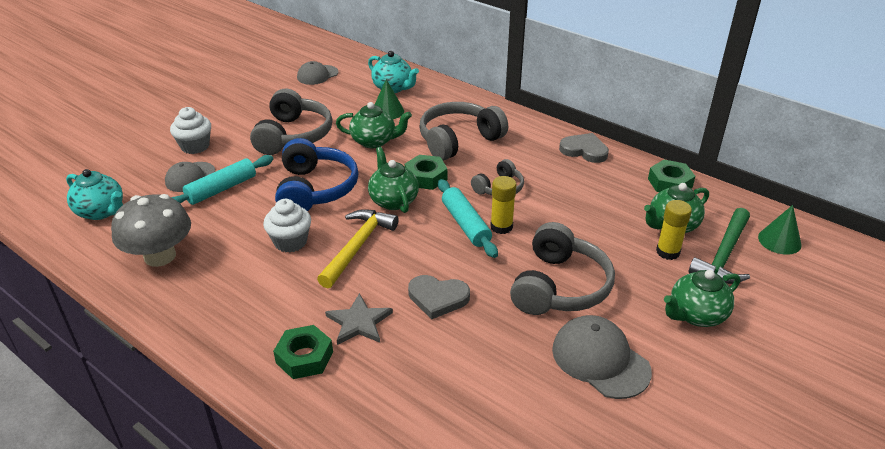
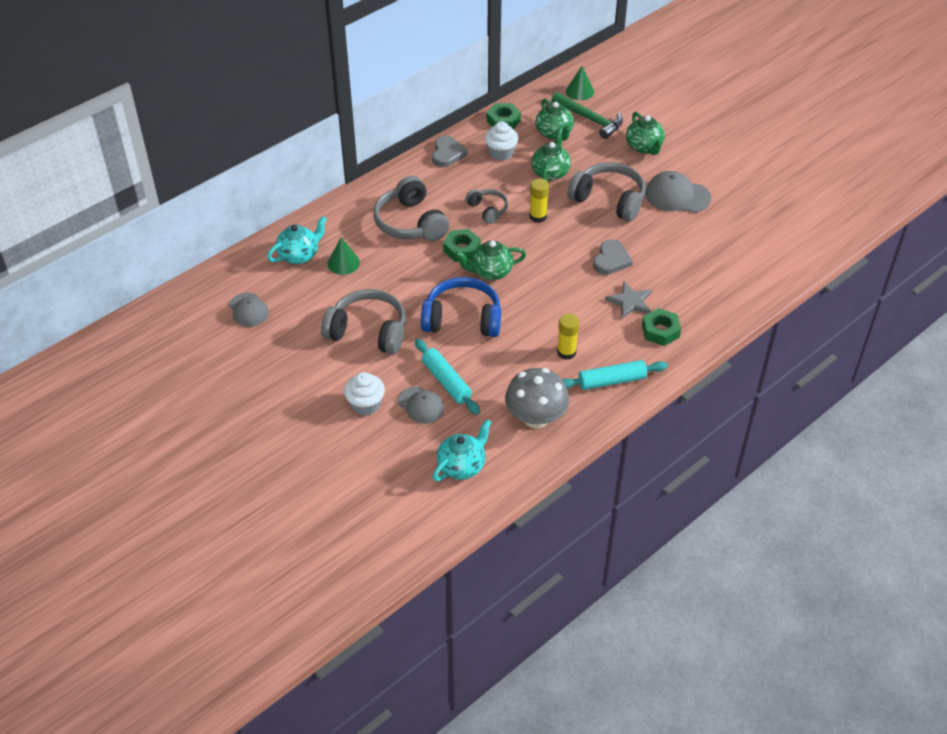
camera: 80 degrees left, 10 degrees up
white cupcake [263,199,311,252] -> white cupcake moved to [485,121,518,161]
yellow hammer [317,209,399,288] -> none
green teapot [336,102,412,148] -> green teapot moved to [531,129,571,181]
turquoise rolling pin [438,179,498,258] -> turquoise rolling pin moved to [562,360,668,390]
grey cap [552,315,652,399] -> grey cap turned 45 degrees clockwise [645,171,711,213]
grey heart [559,133,609,163] -> grey heart turned 150 degrees clockwise [432,136,467,167]
yellow glue stick [656,200,692,260] -> yellow glue stick moved to [557,313,579,360]

